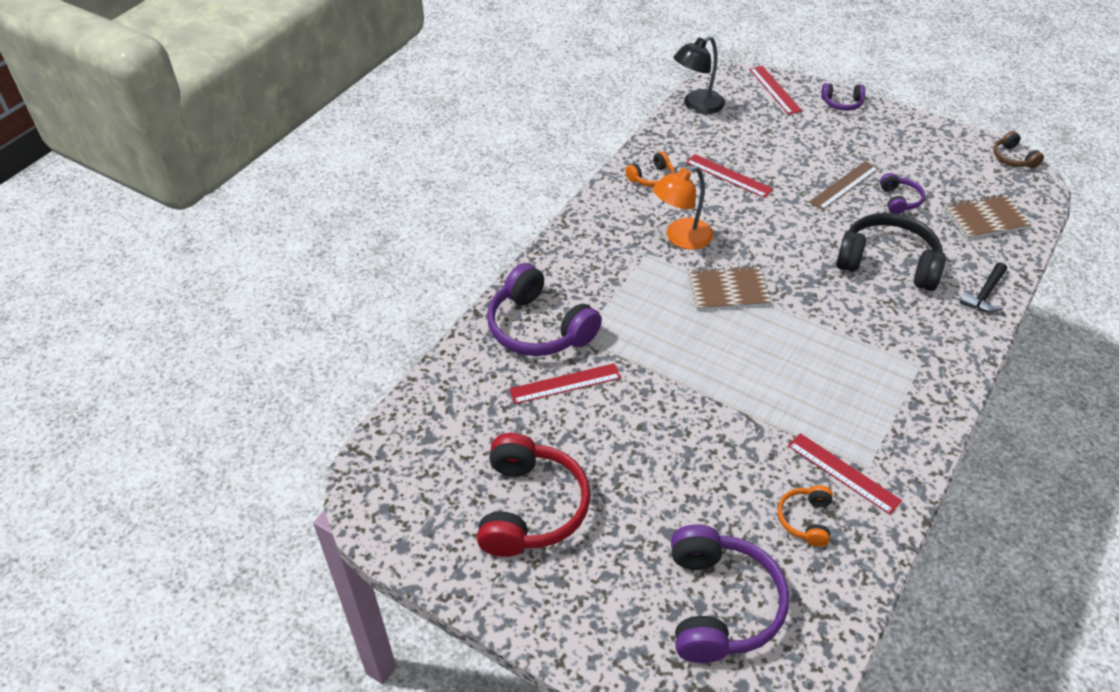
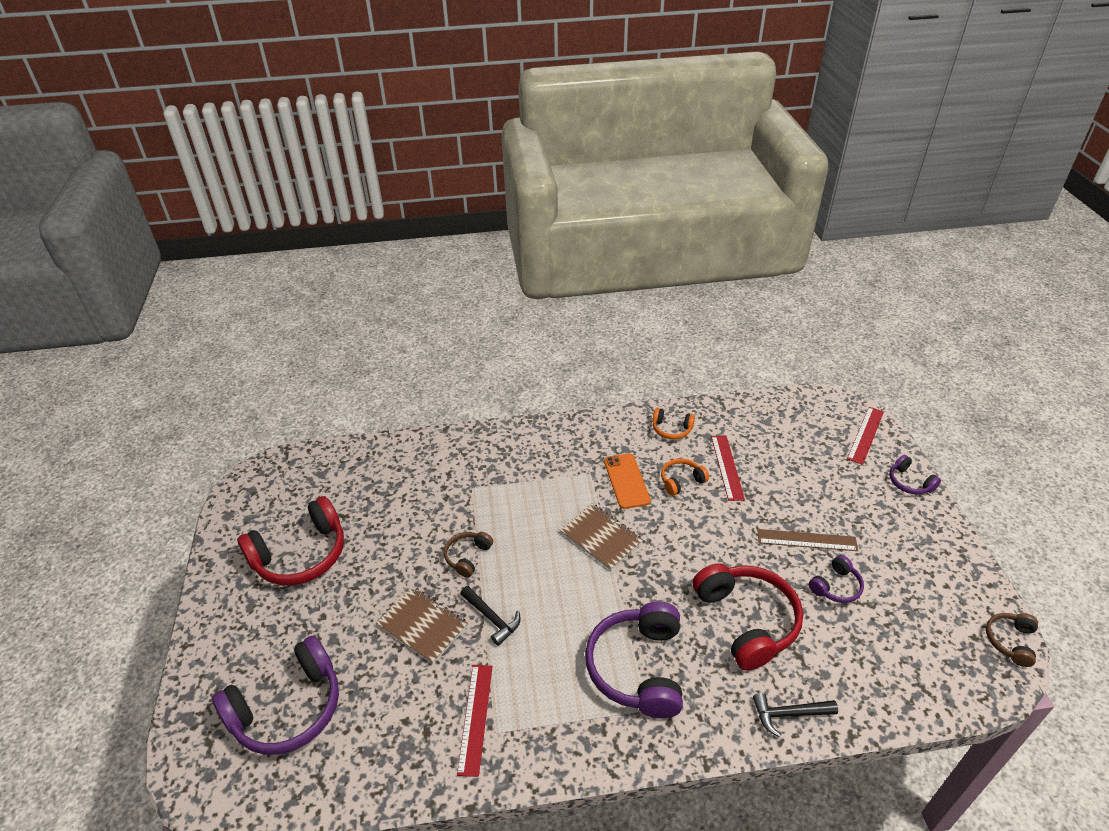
camera: 50 degrees right, 5 degrees down
purple headphones [487,263,602,356] -> purple headphones moved to [585,602,683,718]
red ruler [509,363,621,404] -> none
orange lamp [653,166,713,250] -> orange phone [604,454,651,509]
black lamp [674,36,725,114] -> none
orange headphones [778,485,833,547] -> orange headphones moved to [661,458,709,496]
black headphones [836,213,946,291] -> red headphones [693,563,803,671]
brown notebook [943,194,1031,240] -> brown notebook moved to [376,586,468,664]
none -> brown headphones [444,532,493,578]
none -> black hammer [460,586,521,646]

